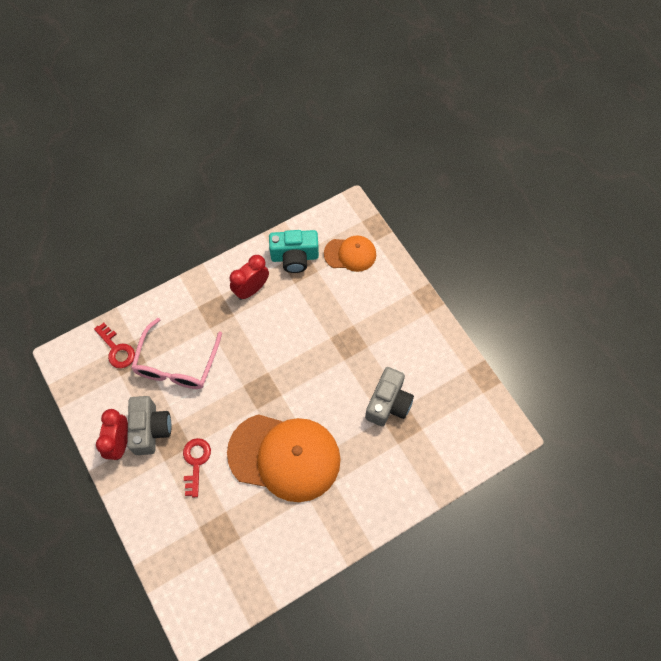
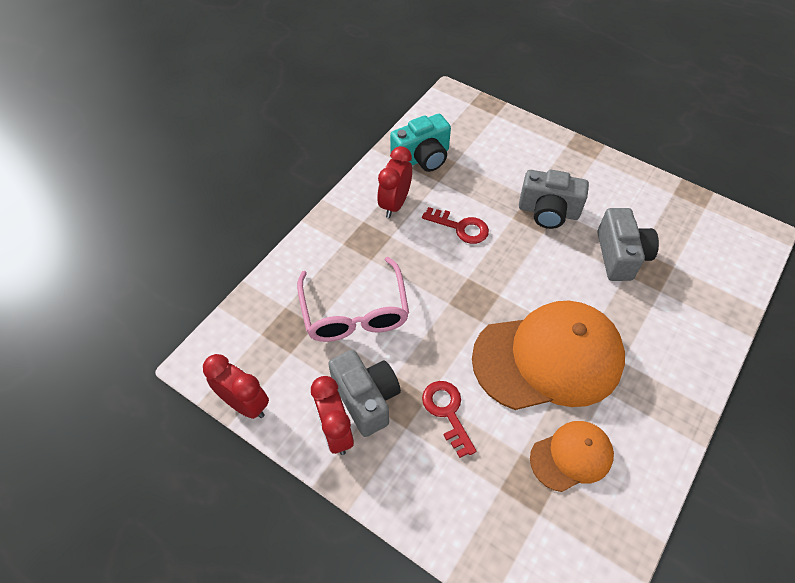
camera: 25 degrees left, 10 degrees down
red key [94,323,135,368] -> red key moved to [422,207,489,244]
orange cap [324,235,376,272] -> orange cap moved to [530,421,614,492]
none -> red clock [203,354,269,419]
none -> grey camera [519,170,589,229]

